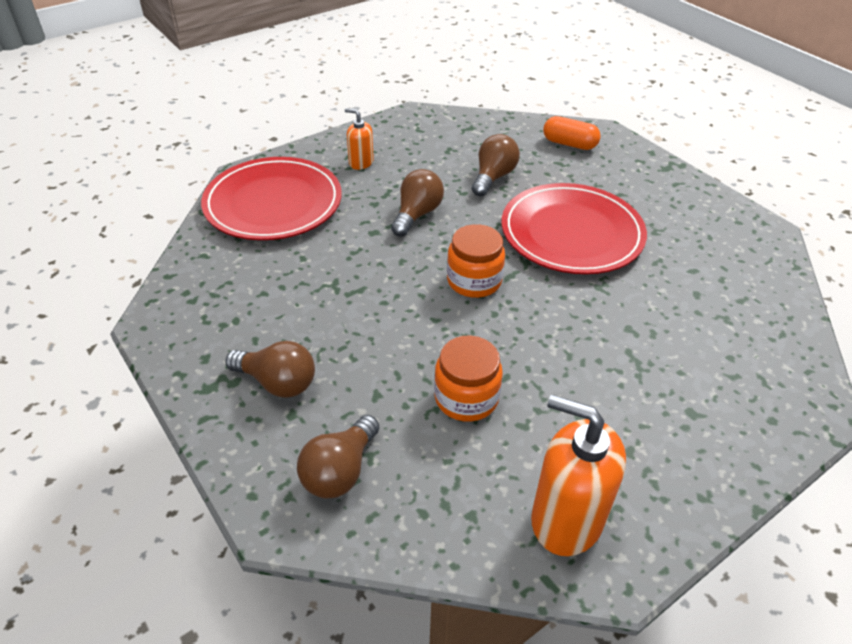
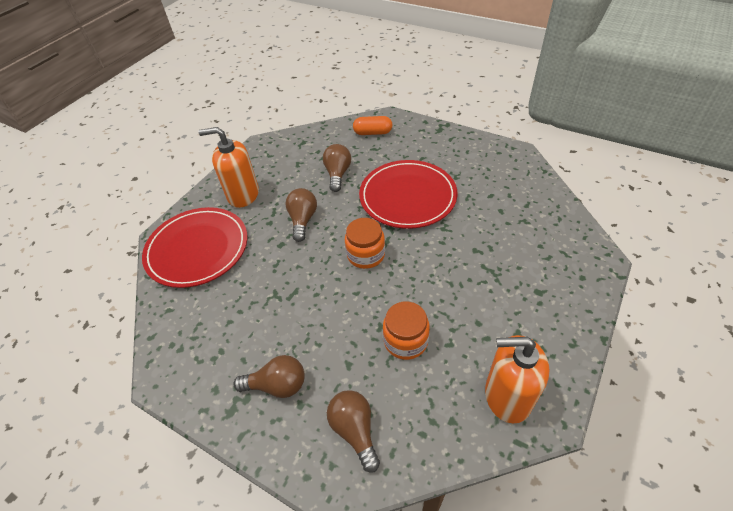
camera: 20 degrees left, 5 degrees up
brown light bulb [297,415,379,498] -> brown light bulb turned 150 degrees clockwise [327,390,380,473]
orange soap dispenser [345,108,374,170] -> orange soap dispenser [198,127,259,208], size x1.88

